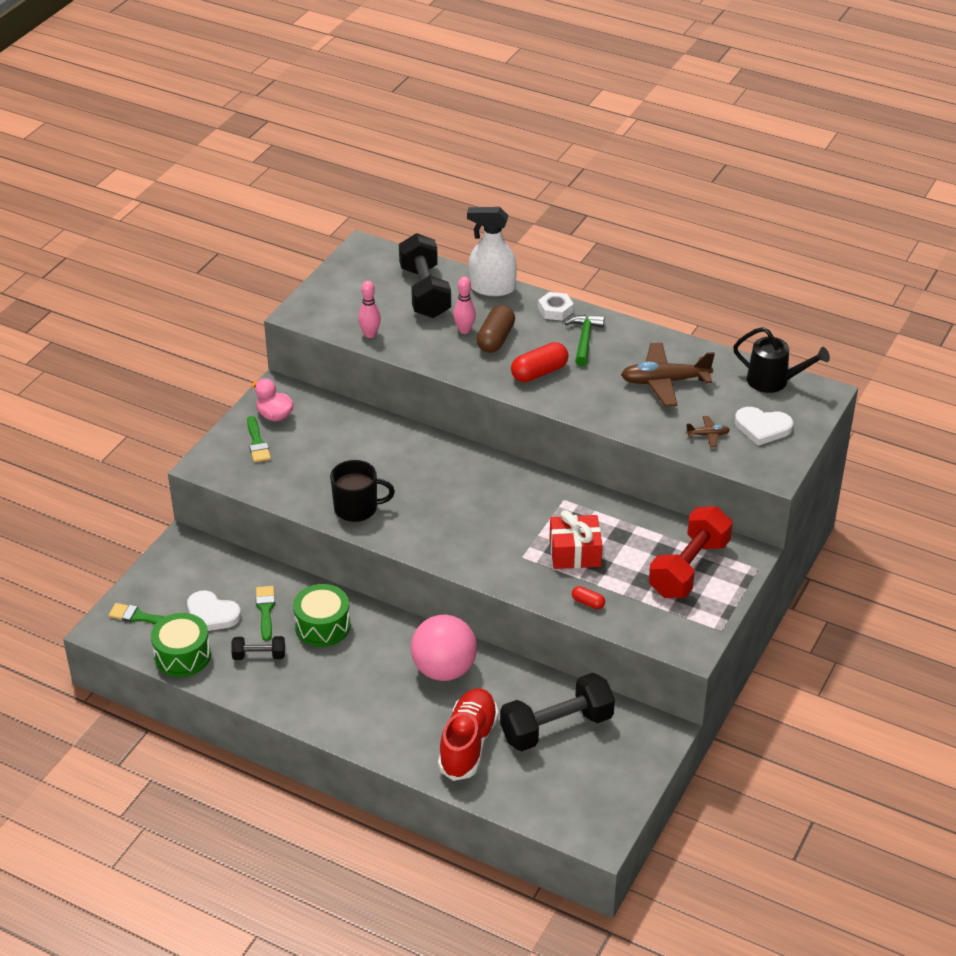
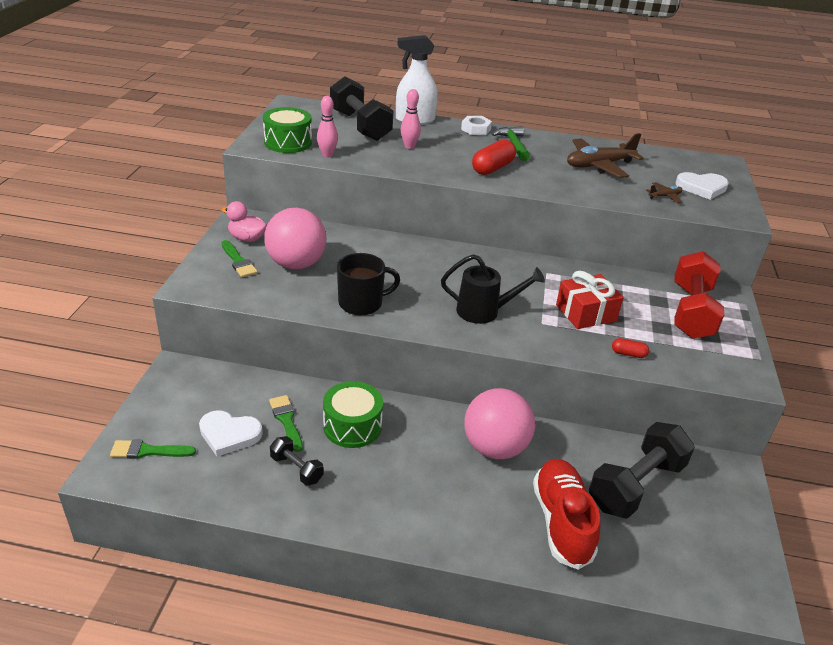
camera: 20 degrees left, 5 degrees down
green drum [151,613,211,677] -> green drum moved to [263,107,312,153]
black dumbbell [231,636,285,660] -> black dumbbell turned 60 degrees clockwise [270,436,324,486]
brown capsule [477,305,515,353] -> none
black watering can [733,327,830,393] -> black watering can moved to [441,254,545,324]
none -> pink ball [264,208,326,269]

